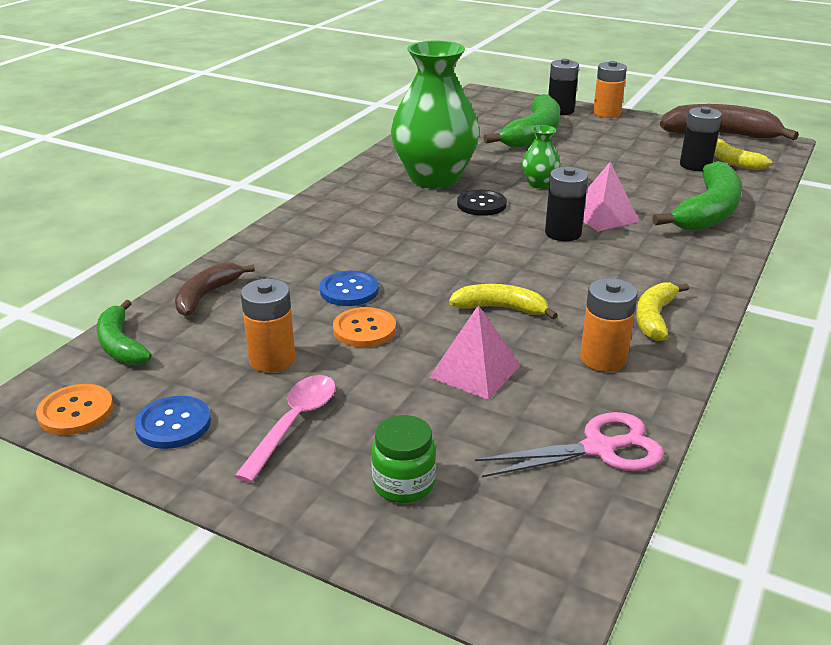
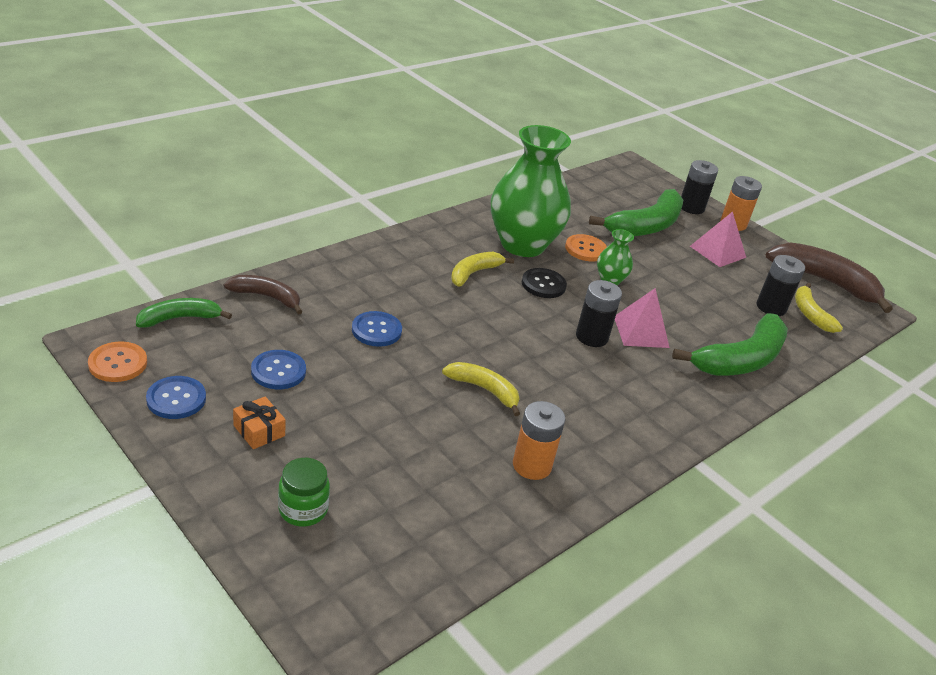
camera: 15 degrees right, 5 degrees up
green banana [97,300,152,365] -> green banana turned 75 degrees clockwise [136,298,232,328]
brown banana [175,263,255,316] -> brown banana turned 60 degrees clockwise [224,275,303,314]
pink spoon [235,375,336,483] -> orange gift [233,396,286,449]
orange battery [241,279,295,373] -> blue button [251,350,306,389]
orange button [333,307,396,347] -> orange button moved to [565,234,607,261]
pink pyramid [429,305,521,400] -> pink pyramid moved to [690,211,746,267]
pink scissors [475,412,664,477] -> none
yellow banana [636,282,689,341] -> yellow banana moved to [451,252,514,287]

